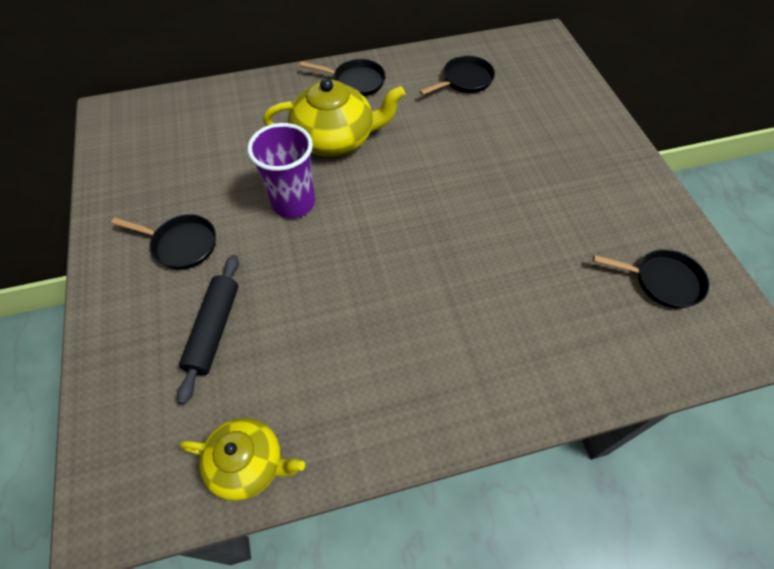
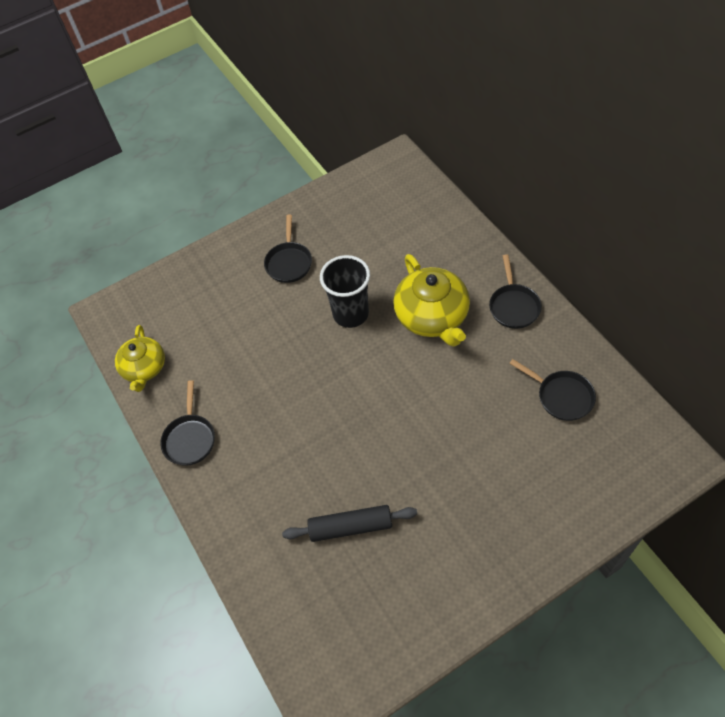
camera: 80 degrees right, 0 degrees up
black rolling pin [177,255,239,404] -> black rolling pin moved to [282,505,417,542]
purple cup [247,123,315,218] -> black cup [320,255,370,328]
black pan [593,249,709,308] -> black pan moved to [160,380,215,466]

